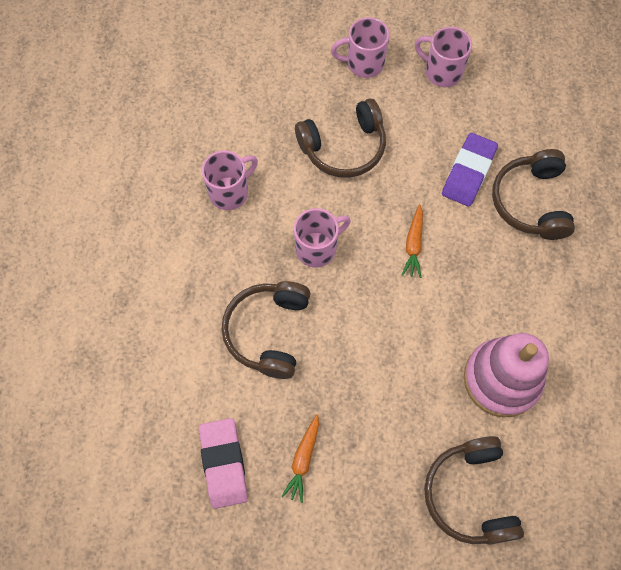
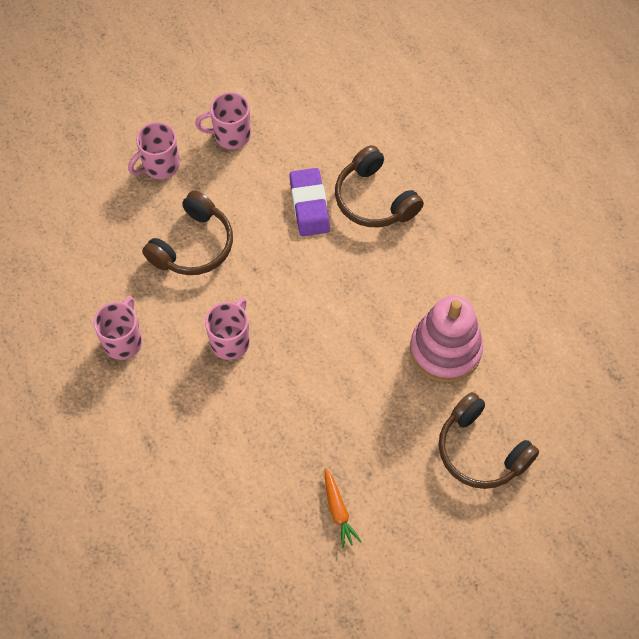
camera: 35 degrees left, 5 degrees down
pink eraser [199,418,248,509] -> none
brown headphones [222,281,310,379] -> none
orange carrot [402,204,423,278] -> none

